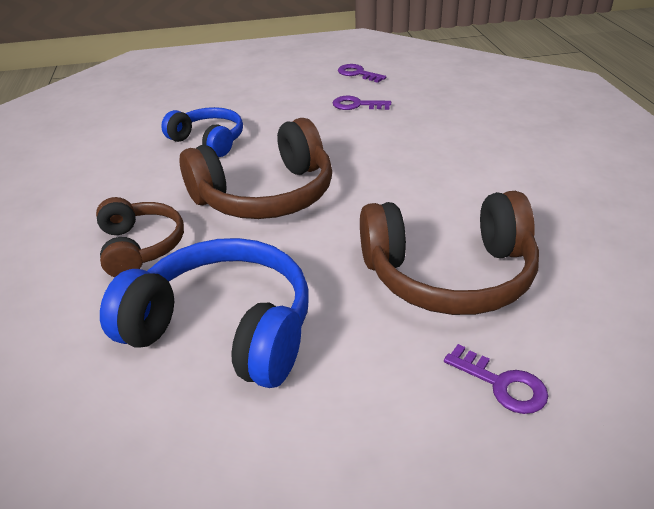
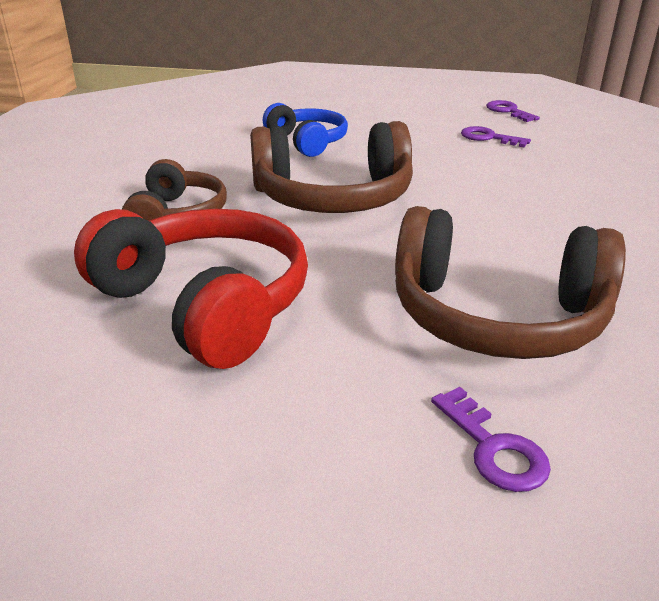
camera: 20 degrees right, 5 degrees down
blue headphones [100,238,309,388] -> red headphones [74,209,308,369]

